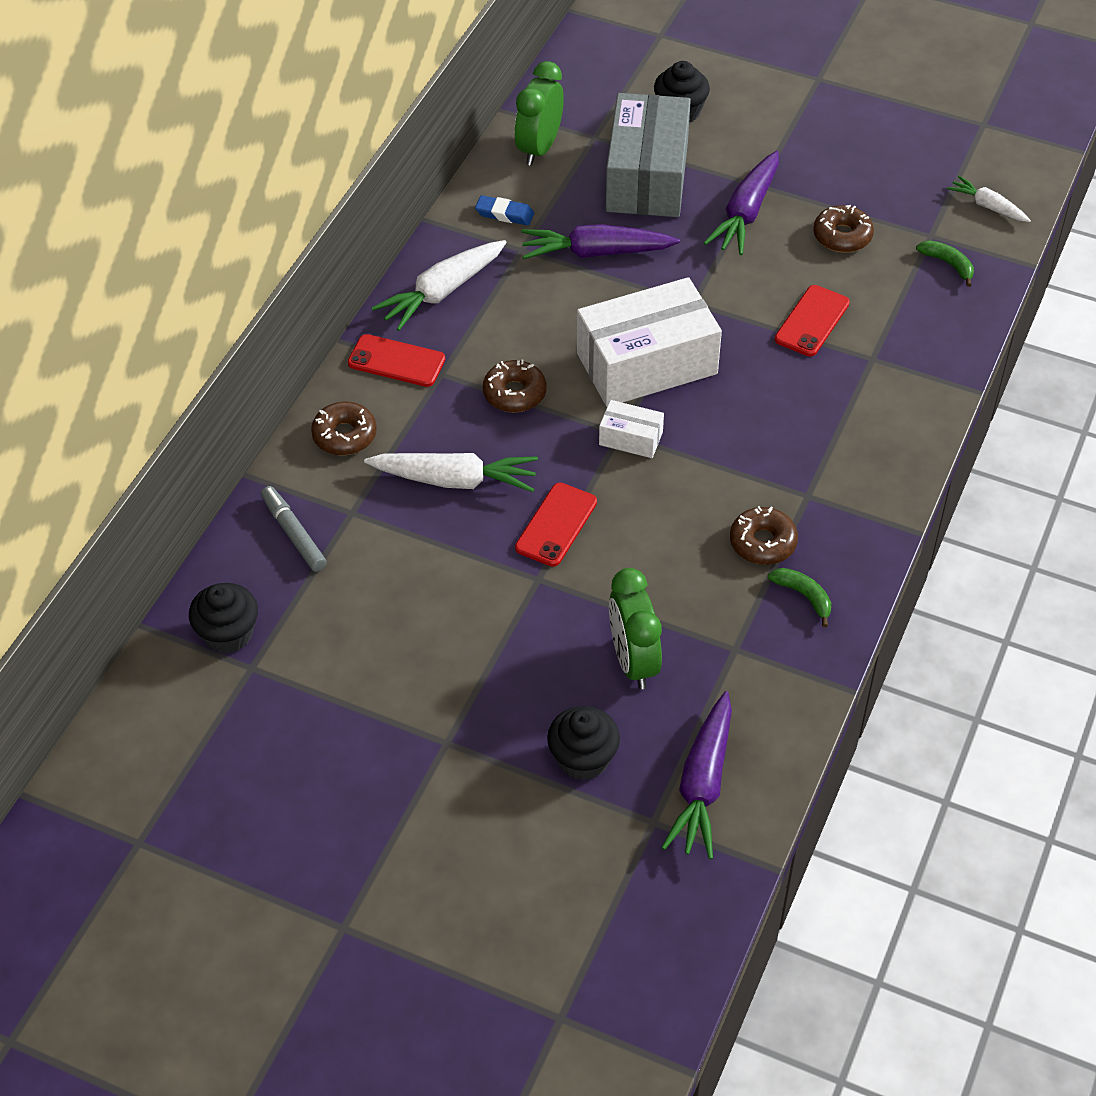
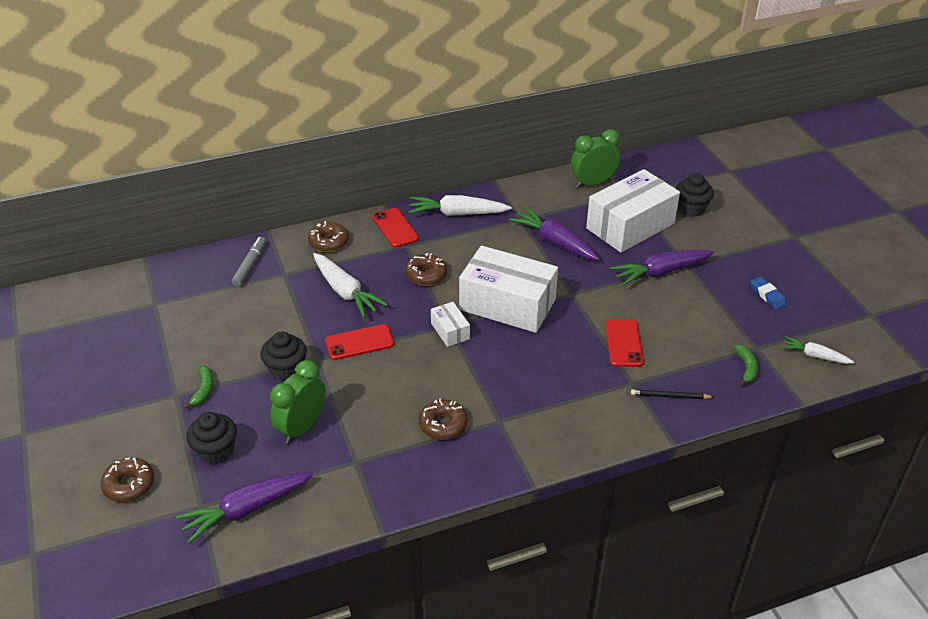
camera: 45 degrees right, 10 degrees down
black cupcake [189,583,258,654] -> black cupcake moved to [260,332,307,381]
blue eraser [475,195,534,225] -> blue eraser moved to [750,277,787,309]
grey box [606,93,691,217] -> white box [586,169,680,253]
green banana [768,568,831,627] -> green banana moved to [183,366,214,409]
red phone [775,285,850,356] -> red phone turned 75 degrees counterclockwise [605,319,644,367]
brown donut [813,205,874,253] -> brown donut moved to [100,458,154,502]
white carrot [947,176,1031,222] -> white carrot turned 60 degrees counterclockwise [782,336,854,364]
none -> black pencil [631,389,714,399]

